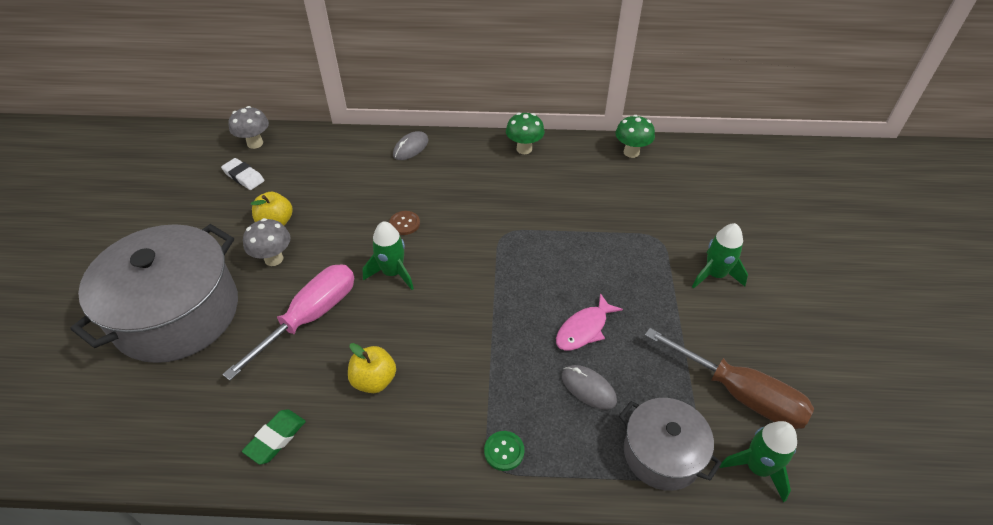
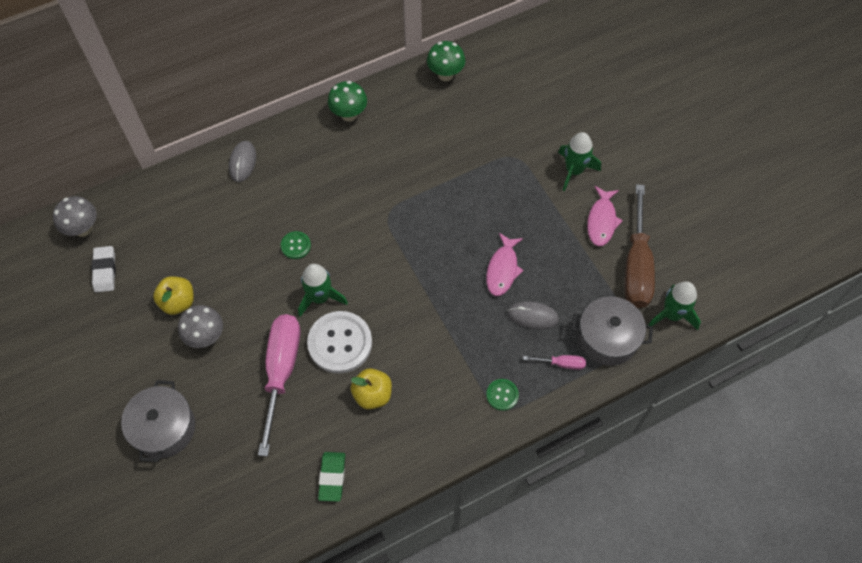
camera: 30 degrees left, 15 degrees up
grey pot [70,224,238,363] -> grey pot [121,380,195,462], size x0.55
white eraser [221,158,265,190] -> white eraser turned 75 degrees clockwise [91,246,116,292]
brown button [389,211,420,235] -> green button [281,231,311,259]
brown screwdriver [645,328,814,429] -> brown screwdriver turned 90 degrees clockwise [625,184,655,308]
none -> white button [307,311,372,374]
none -> pink screwdriver [523,355,586,370]
none -> pink fish [587,186,623,246]

